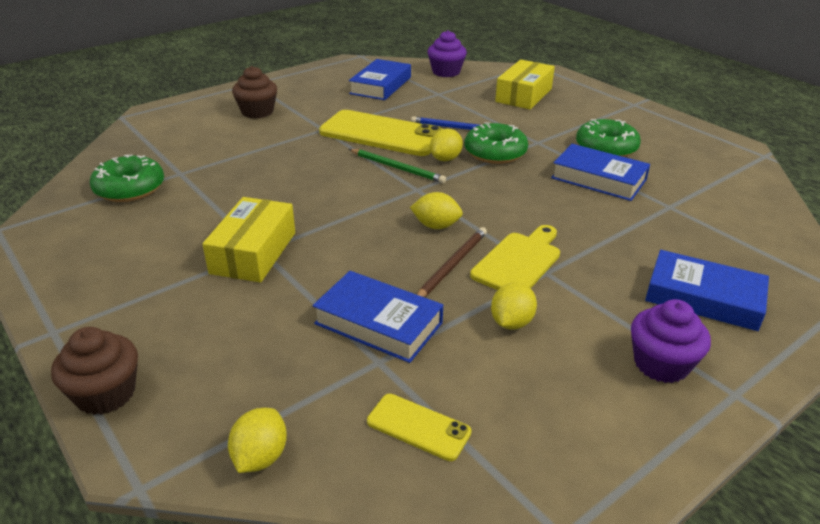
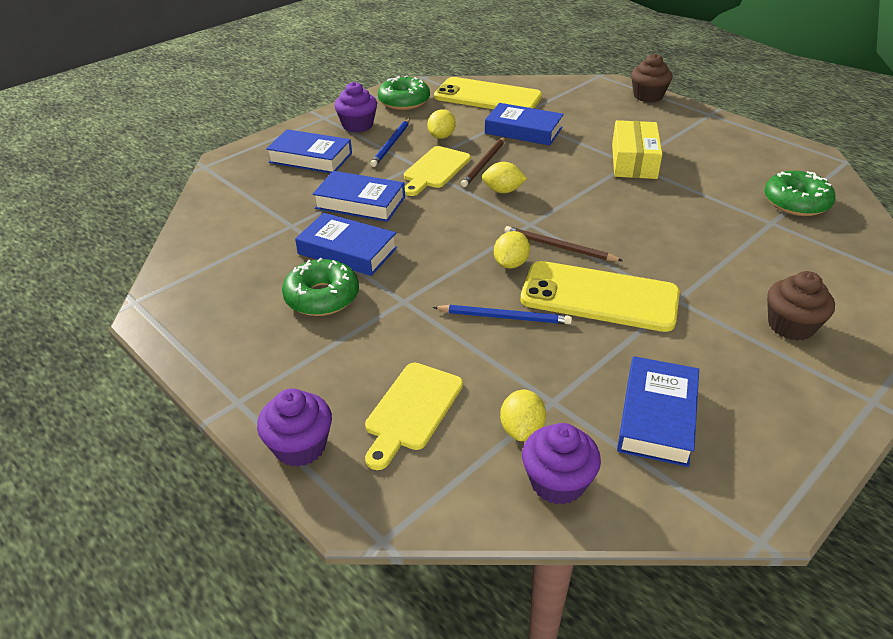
camera: 175 degrees right, 5 degrees up
yellow lemon [228,408,287,473] -> yellow lemon moved to [500,390,546,441]
green pencil [349,149,446,183] -> brown pencil [504,226,623,261]
yellow phone [367,394,472,461] -> yellow phone [434,77,542,109], size x2.12
green donut [464,122,528,164] -> green donut moved to [378,75,430,110]
yellow box [495,59,555,109] -> yellow cutting board [365,363,463,470]
none -> purple cupcake [257,388,332,467]
none -> blue book [313,171,405,222]
none -> blue pencil [370,118,410,167]

